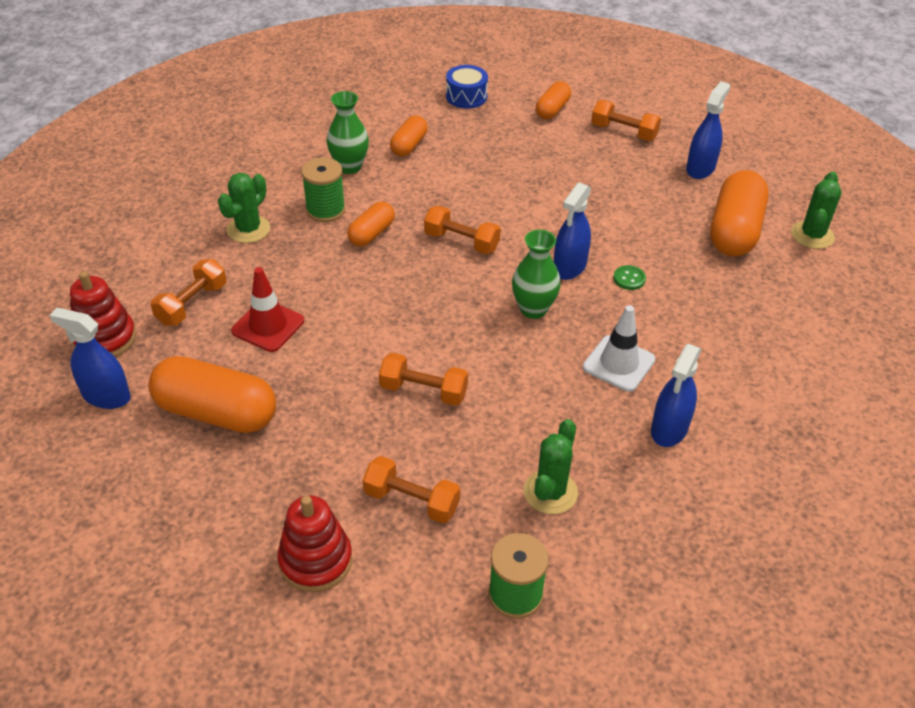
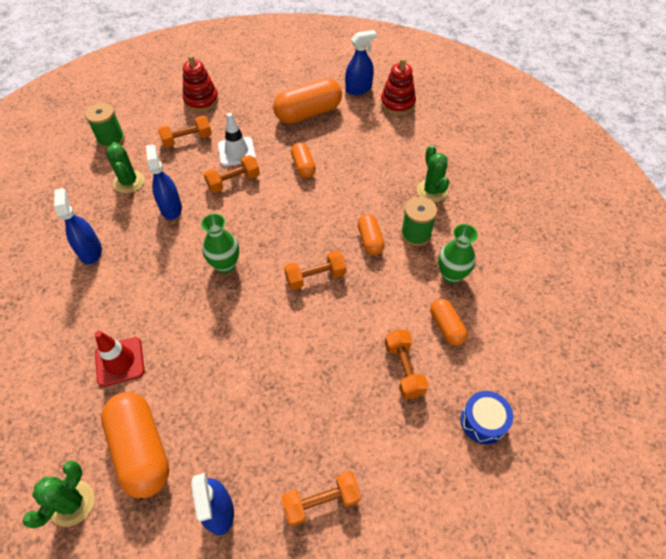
camera: 135 degrees right, 10 degrees up
orange dumbbell [151,259,226,326] -> orange dumbbell moved to [385,329,429,399]
red traffic cone [231,267,304,352] -> red traffic cone moved to [94,331,145,387]
orange capsule [536,81,571,119] -> orange capsule moved to [291,142,316,178]
blue spray bottle [554,183,591,280] -> blue spray bottle moved to [146,144,182,220]
white traffic cone [583,305,655,392] -> white traffic cone moved to [218,113,256,166]
green button [613,265,646,290] -> none
green cactus [791,172,842,249] -> green cactus turned 45 degrees clockwise [23,460,94,529]

